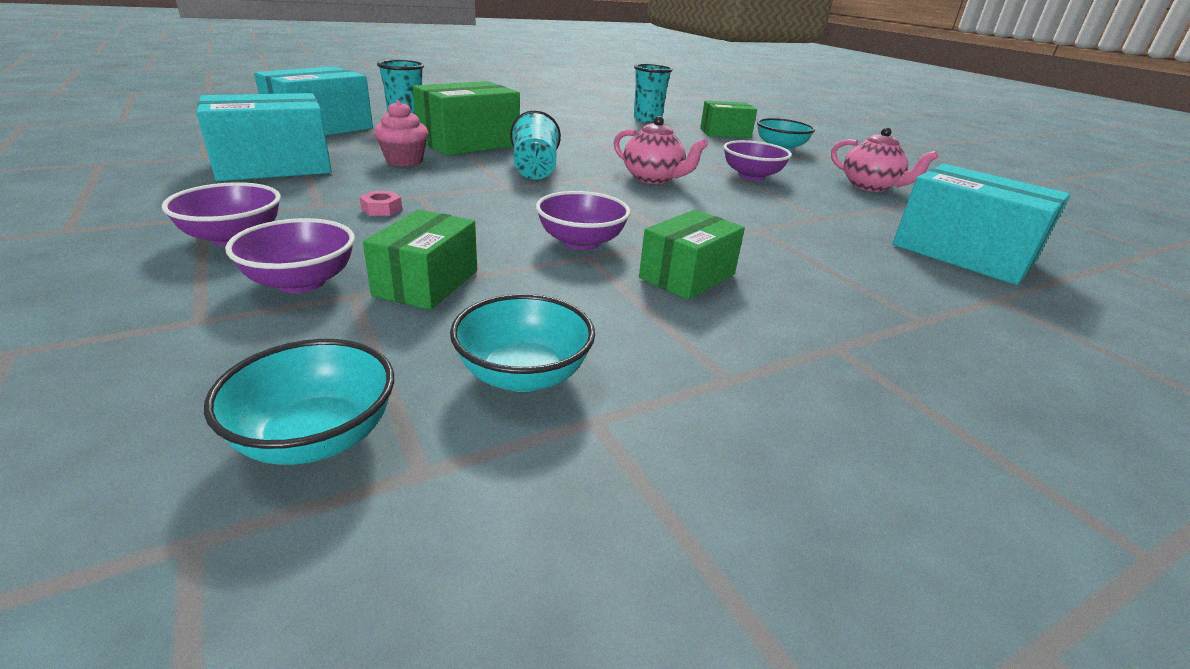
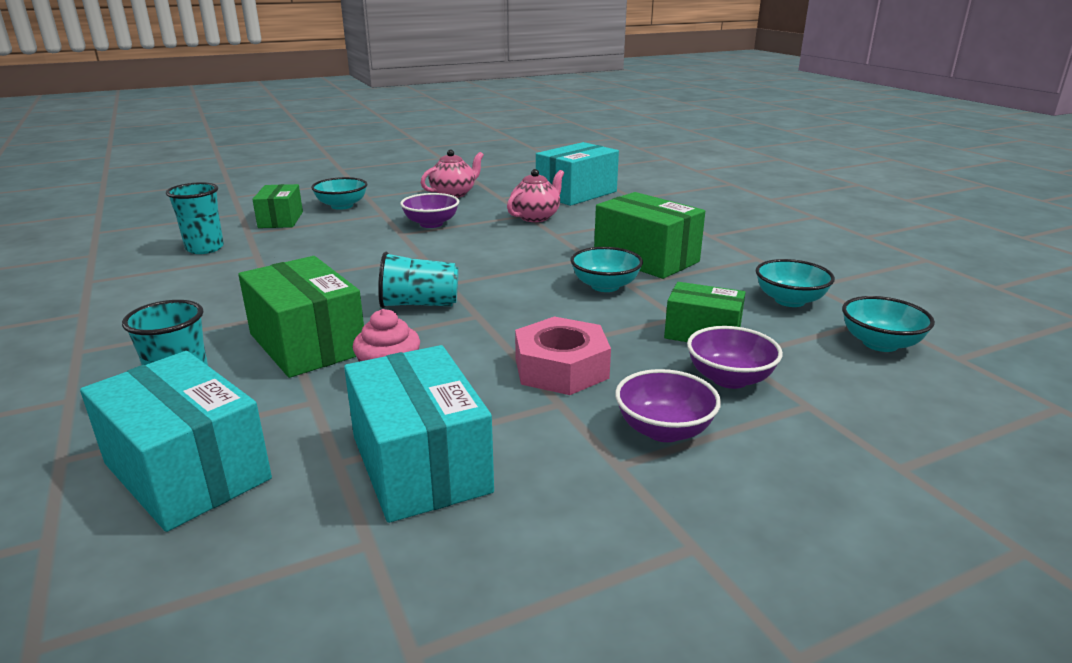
camera: 85 degrees left, 5 degrees down
pink nut [360,191,402,216] -> pink nut [515,316,611,395], size x2.50
purple bowl [536,191,631,250] -> turquoise bowl [570,247,643,292]
pink teapot [613,116,708,184] -> pink teapot moved to [507,169,564,222]
green box [639,210,745,300] -> green box [594,192,705,279], size x1.58

